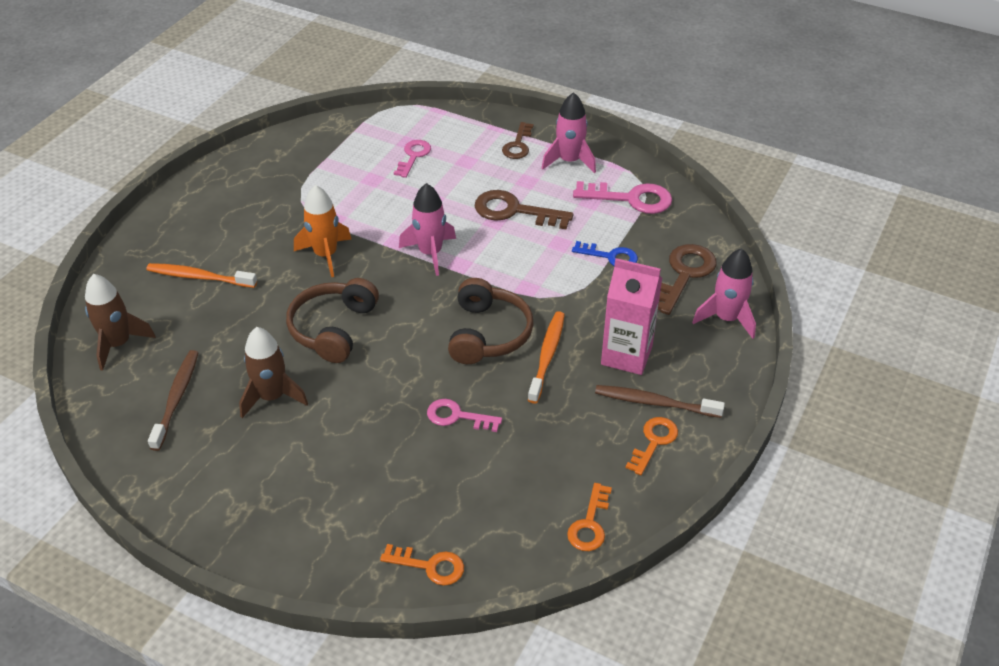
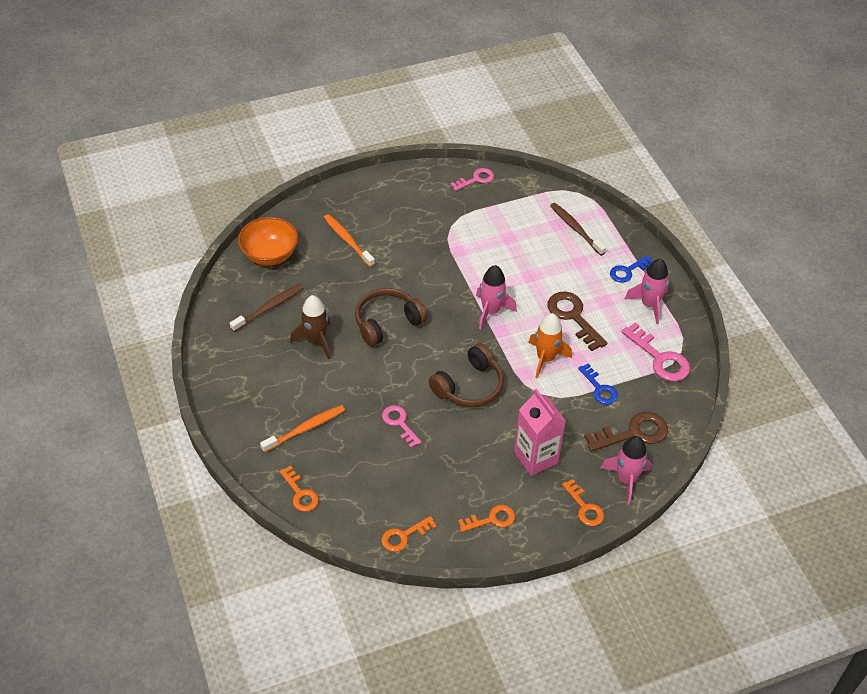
camera: 40 degrees right, 5 degrees up
brown rocket [85,274,156,371] -> orange bowl [238,217,298,266]
orange rocket [294,185,352,277] -> orange rocket moved to [528,313,572,378]
pink key [394,140,431,178] -> pink key moved to [450,168,494,191]
brown key [502,122,534,159] -> blue key [610,255,653,283]
orange toothbrush [528,311,565,404] -> orange toothbrush moved to [260,405,345,453]
brown toothbrush [595,385,725,418] -> brown toothbrush moved to [550,203,606,256]
none -> orange key [562,479,604,526]

